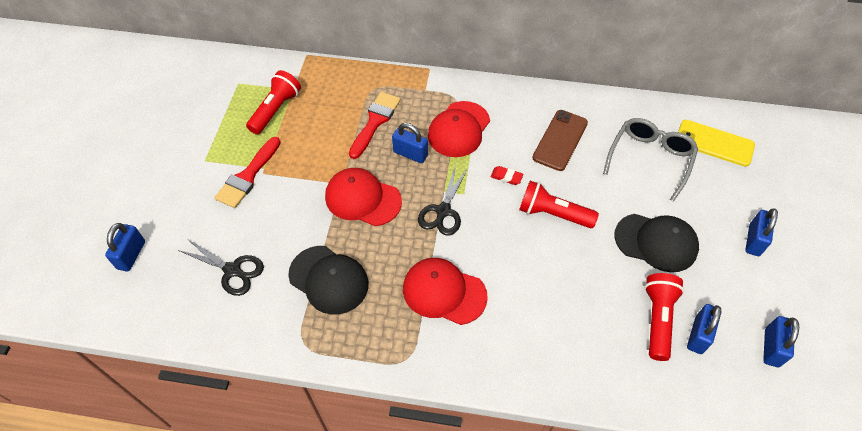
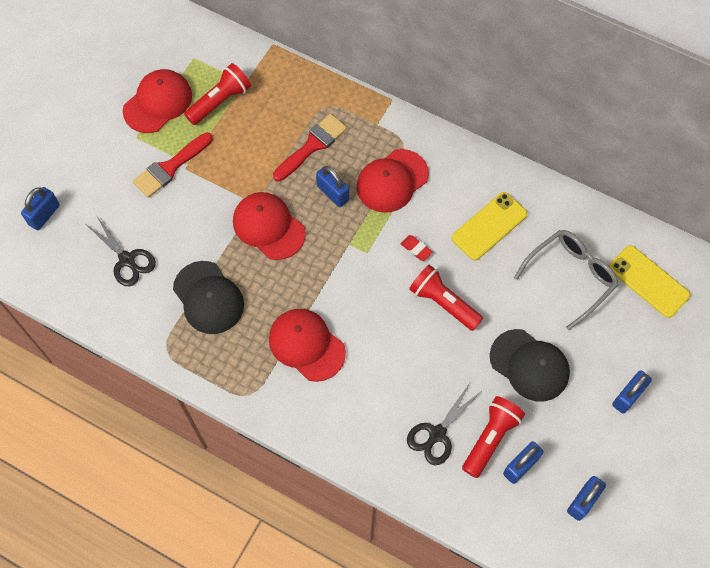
camera: 20 degrees right, 10 degrees up
black scissors [418,164,468,236] -> black scissors moved to [407,383,480,465]
brown phone [532,110,588,171] -> yellow phone [451,192,527,260]
none -> red cap [123,69,192,133]

